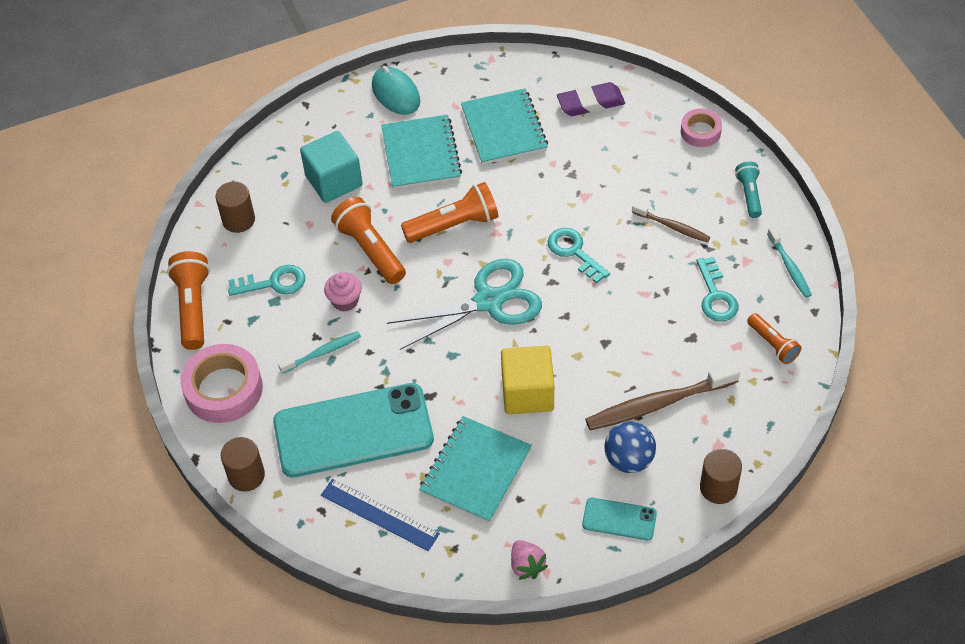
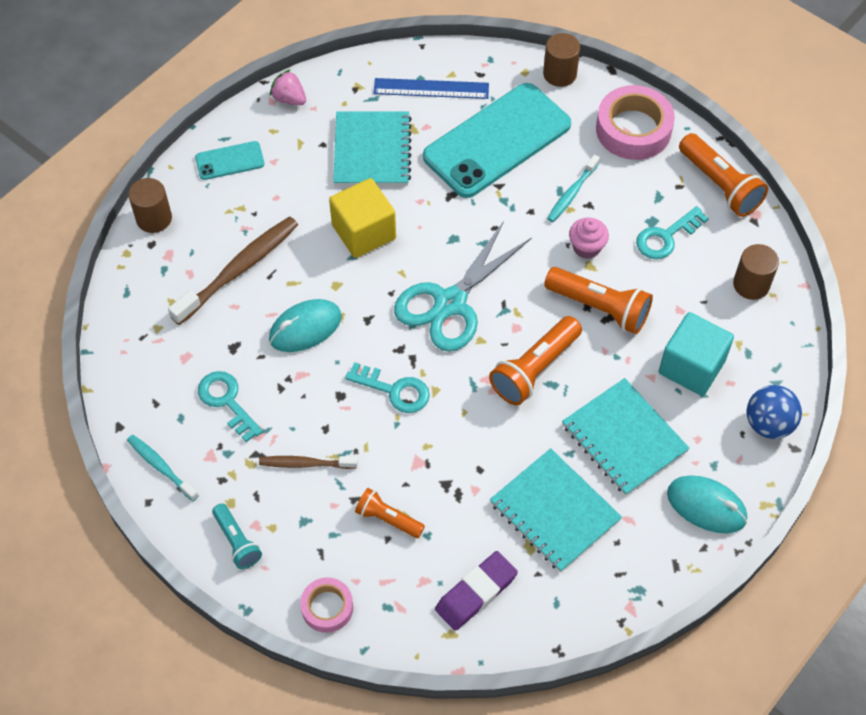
camera: 150 degrees right, 5 degrees up
blue ball [604,422,656,473] -> blue ball moved to [747,385,802,439]
orange flashlight [747,313,802,364] -> orange flashlight moved to [355,488,425,538]
none -> turquoise mouse [269,299,342,352]

